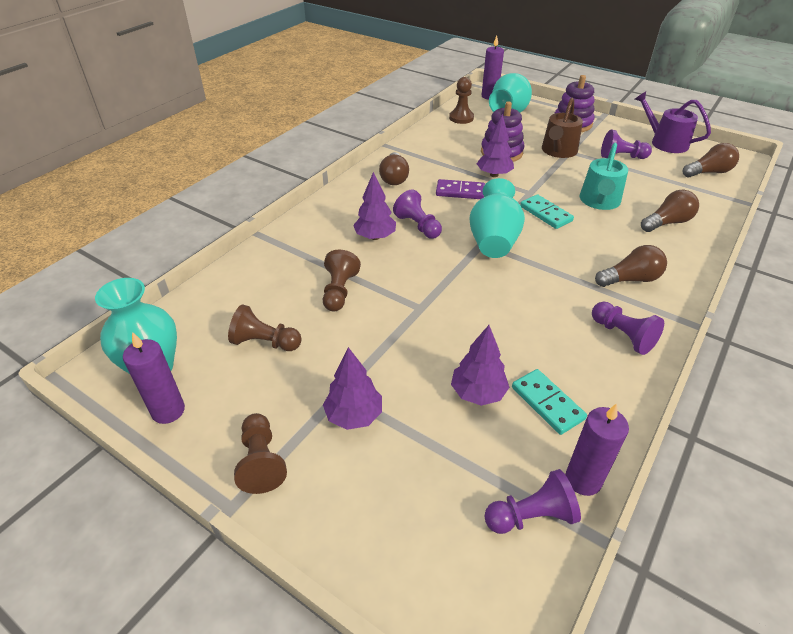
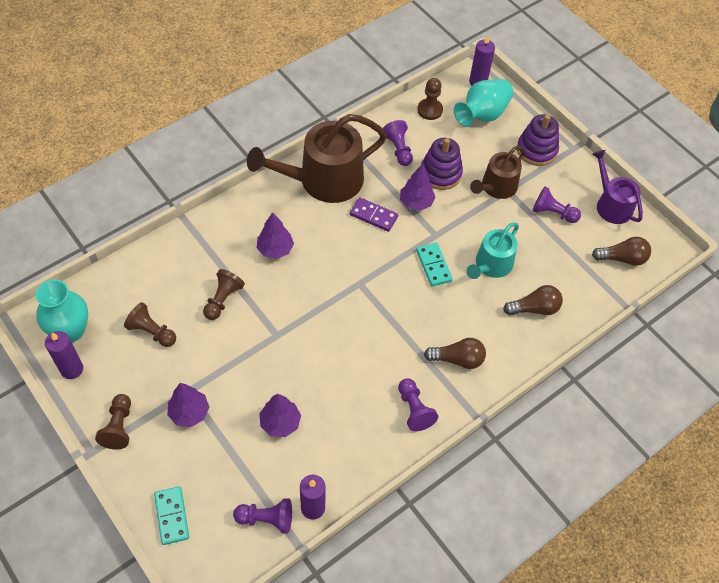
camera: 15 degrees right, 15 degrees up
brown light bulb [379,152,409,185] -> brown watering can [247,114,387,203]
purple pawn [393,189,442,239] -> purple pawn moved to [382,120,413,166]
turquoise vase [470,178,525,258] -> none
turquoise domino [512,369,587,435] -> turquoise domino moved to [154,486,189,545]

